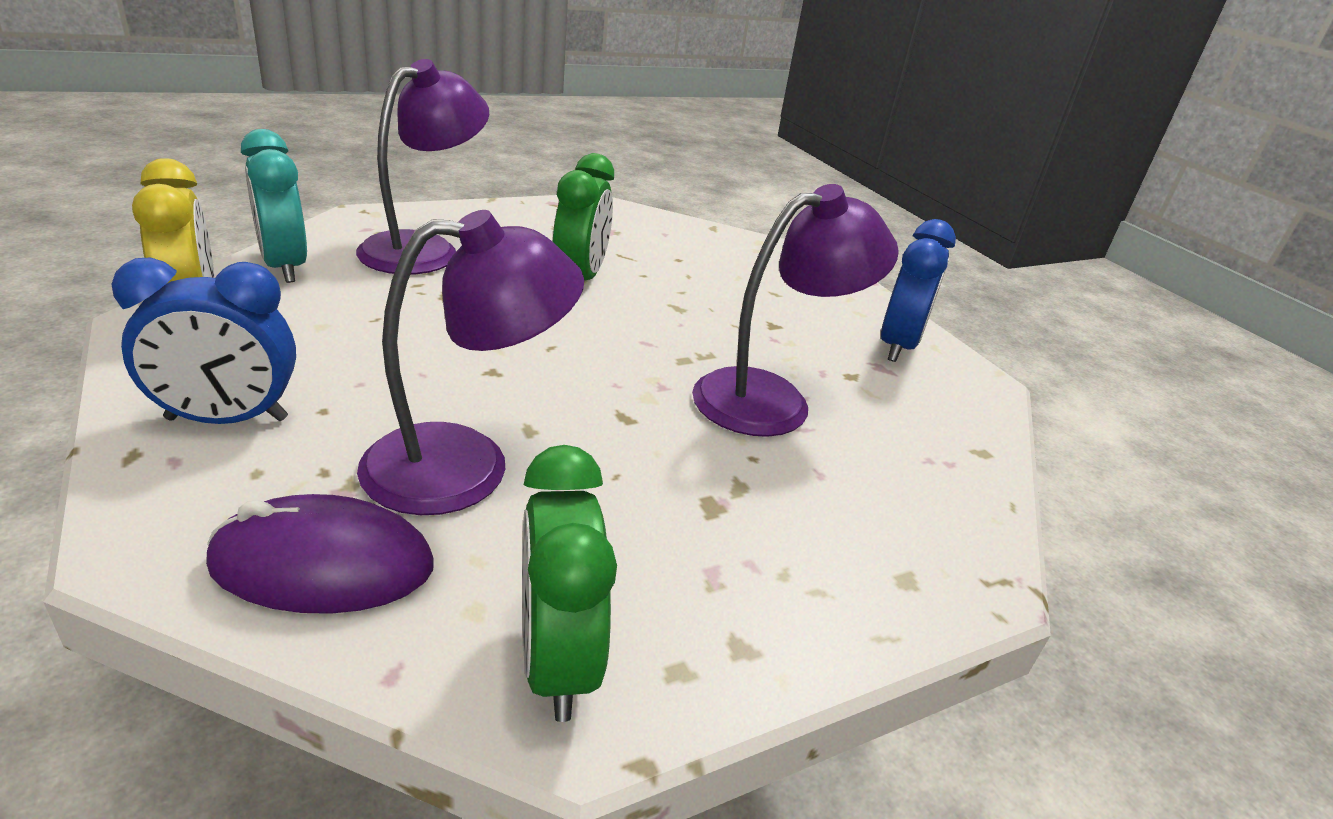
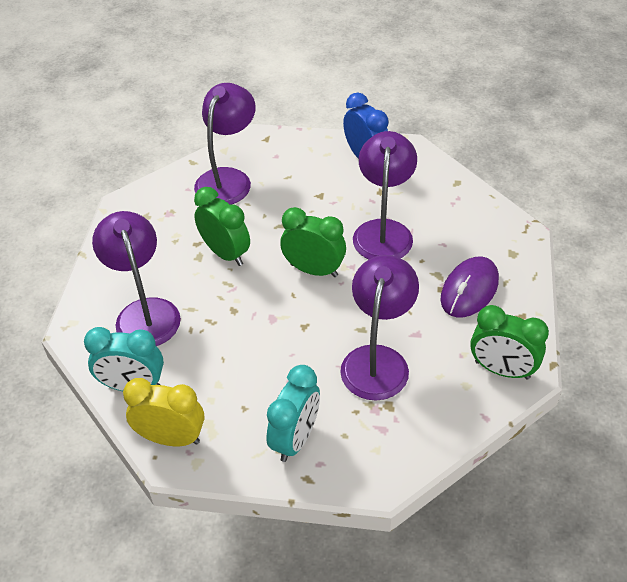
camera: 50 degrees left, 15 degrees up
blue clock [111,257,296,424] -> turquoise clock [266,365,320,462]
purple mouse [206,494,434,614] -> purple mouse moved to [441,257,499,318]
none -> purple lamp [194,83,256,204]
none -> green clock [280,207,346,277]

